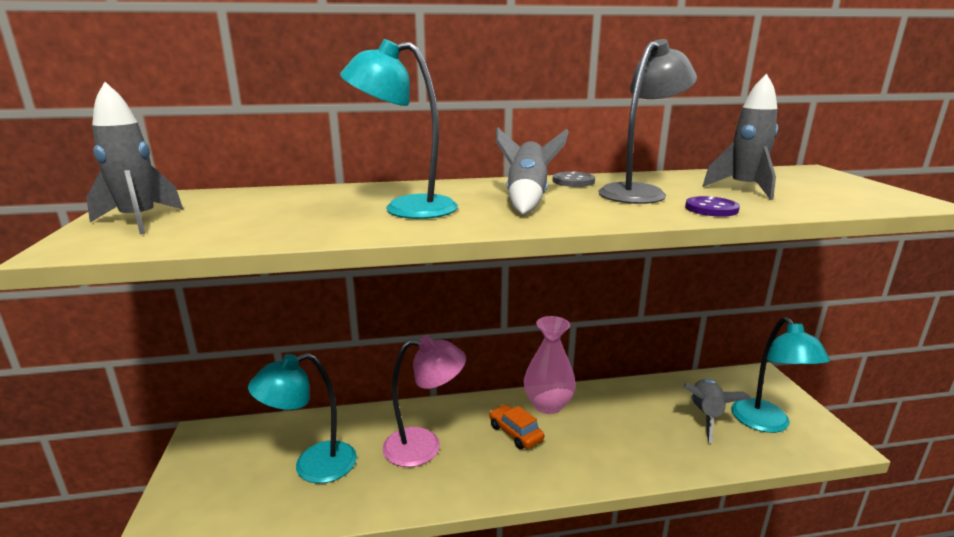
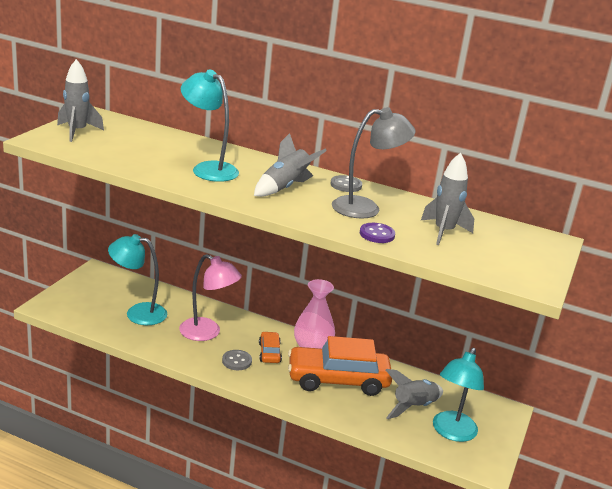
camera: 30 degrees right, 5 degrees up
none -> grey button [222,350,252,370]
none -> orange car [288,336,392,396]

